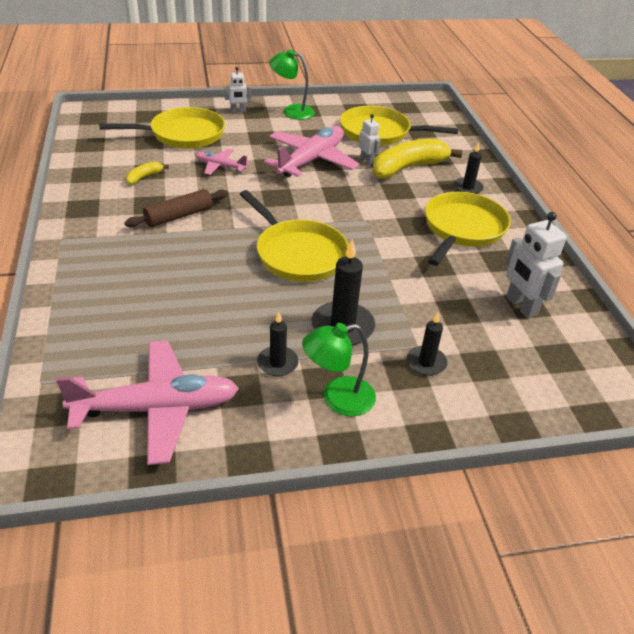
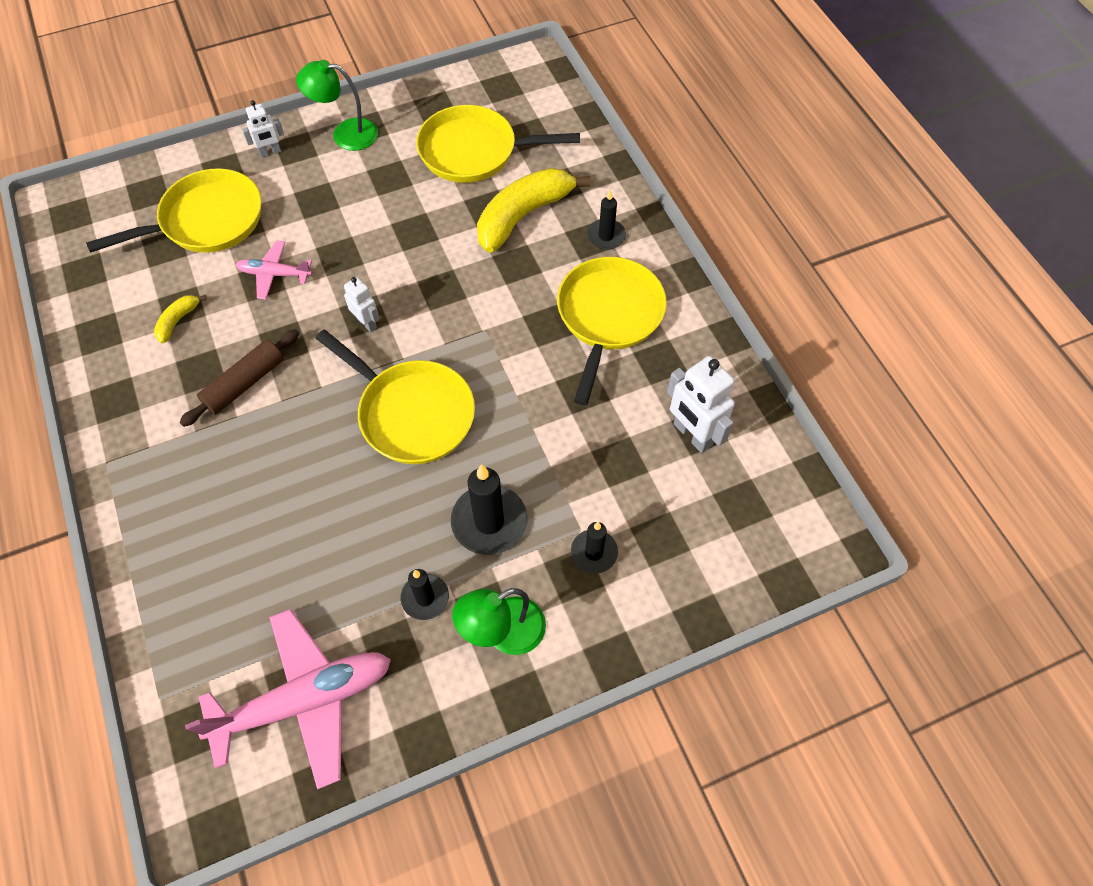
camera: 10 degrees left, 20 degrees up
pink plane [264,126,359,177] -> none
white robot [359,114,380,165] -> white robot moved to [344,277,379,332]

